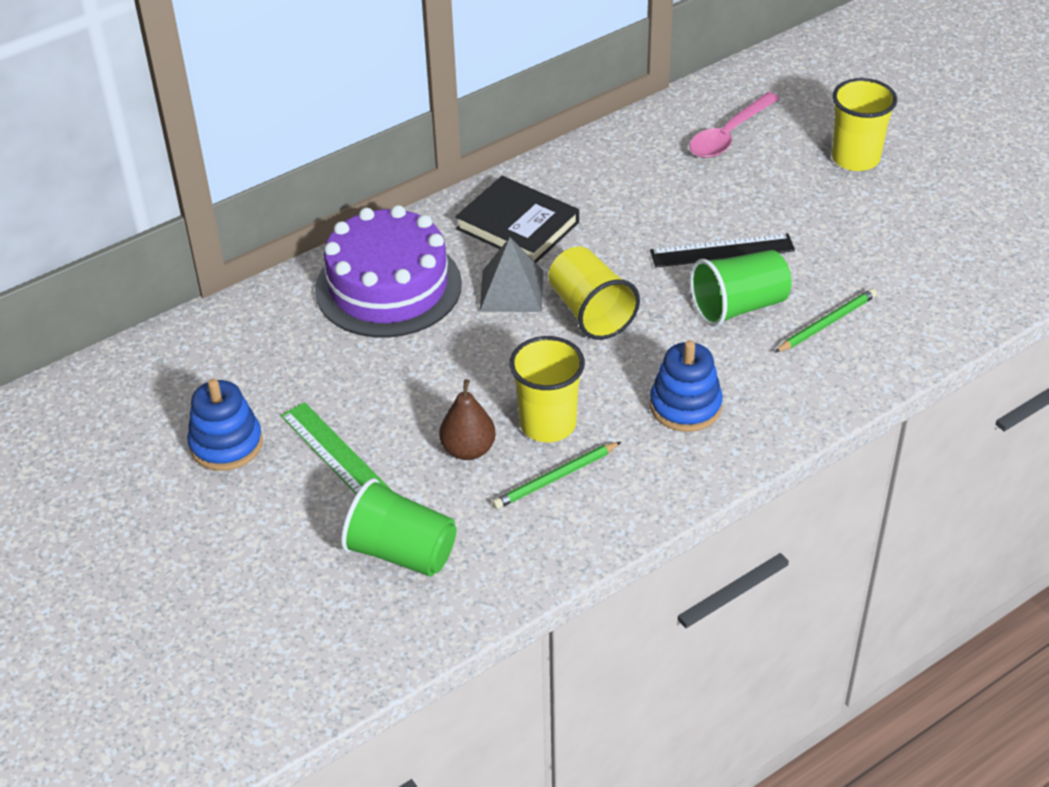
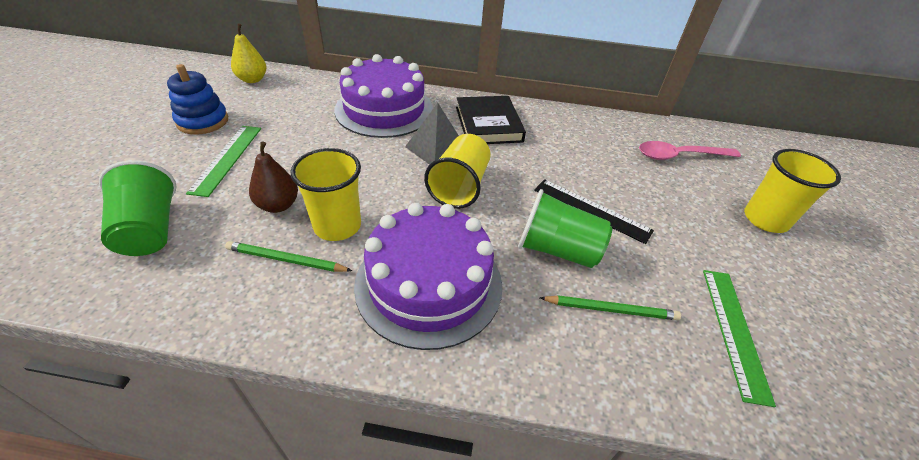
camera: 40 degrees right, 0 degrees up
blue stacking toy [650,340,723,432] -> purple cake [354,203,503,350]
none -> yellow pear [231,23,266,83]
none -> green ruler [703,270,776,407]

